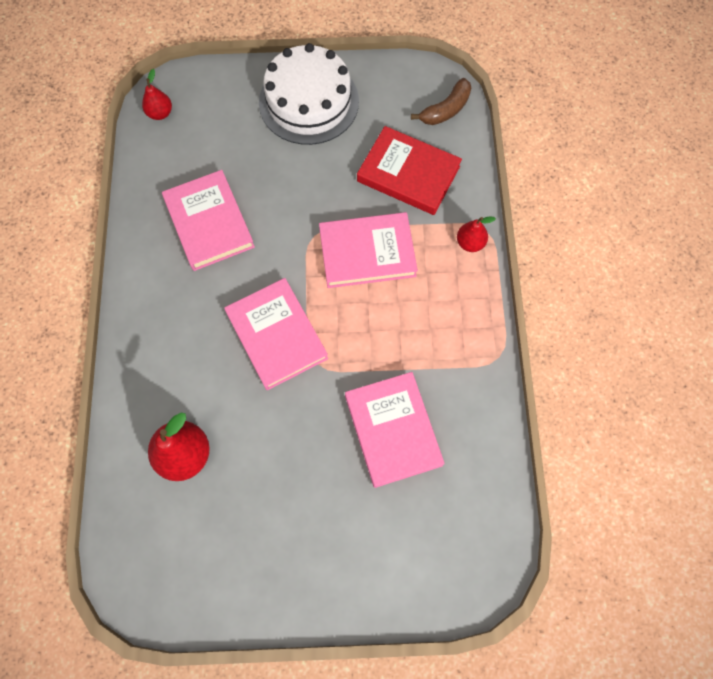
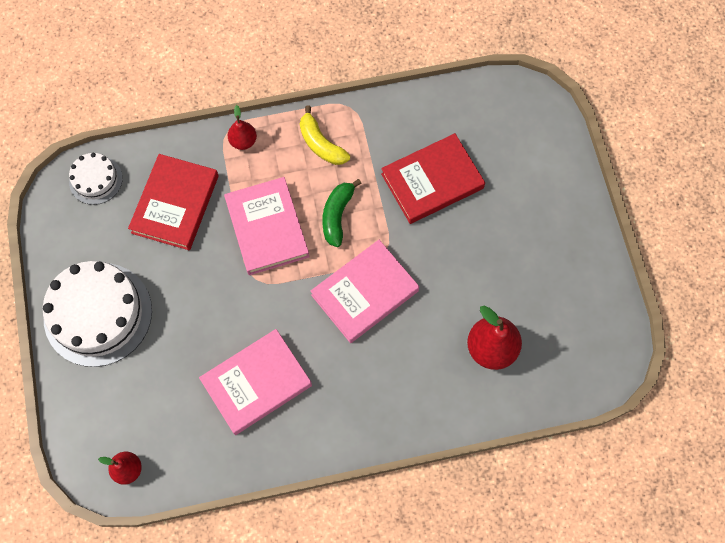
camera: 100 degrees left, 0 degrees up
pink book [345,372,445,488] -> red book [381,133,485,224]
brown banana [411,78,471,125] -> white cake [69,153,123,205]
none -> yellow banana [300,106,350,165]
none -> green banana [322,179,362,247]

